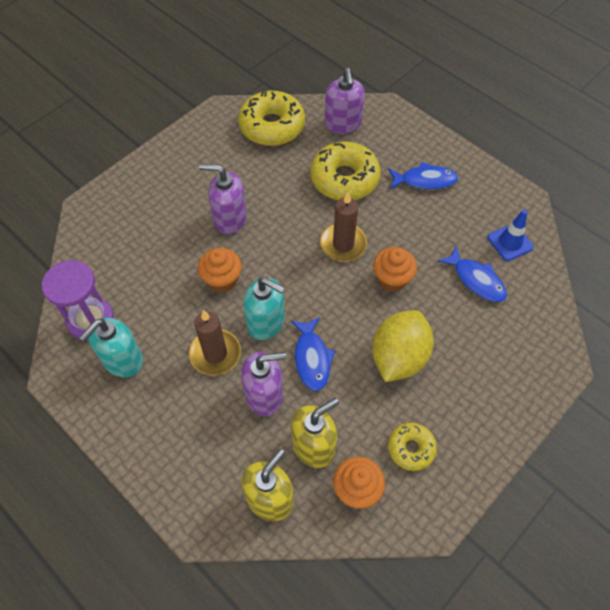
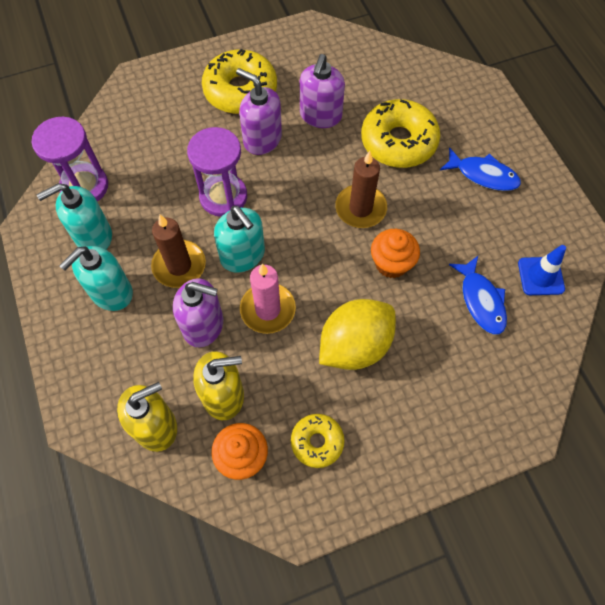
camera: 25 degrees right, 5 degrees up
orange cupcake [198,248,242,292] -> purple hourglass [187,127,247,217]
yellow donut [238,91,305,146] -> yellow donut moved to [202,49,277,114]
blue fish [291,317,335,391] -> pink candle [240,264,296,334]
purple soap dispenser [325,68,365,134] -> purple soap dispenser moved to [300,54,345,128]
none -> turquoise soap dispenser [59,246,133,311]

